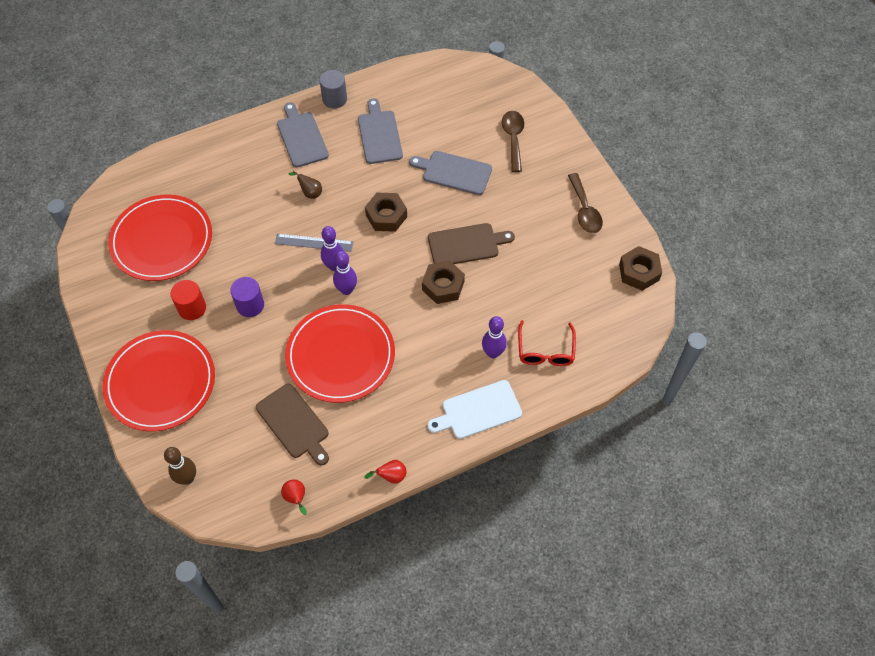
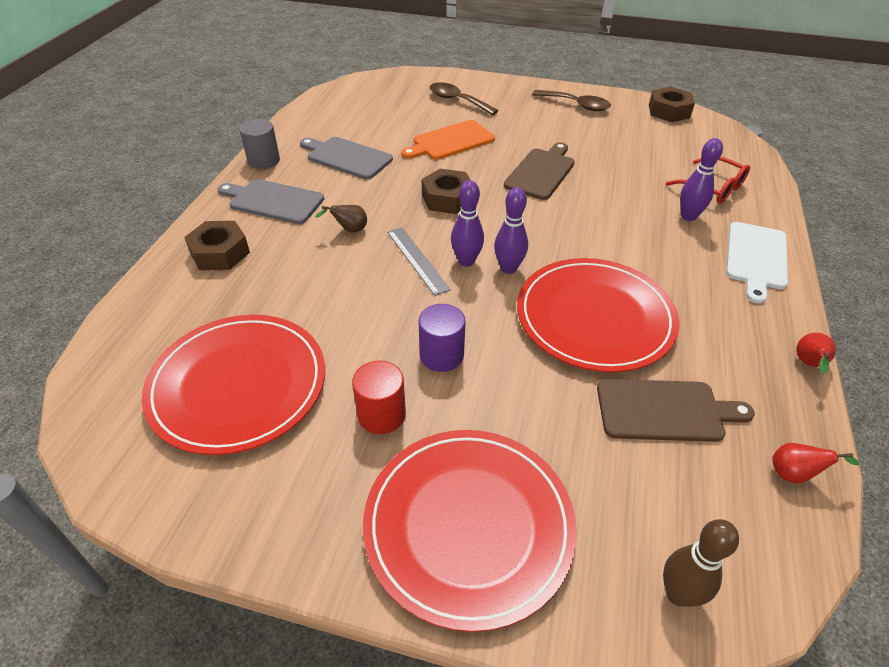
camera: 50 degrees left, 15 degrees down
grey ruler [275,234,353,252] -> grey ruler turned 75 degrees counterclockwise [387,227,451,296]
grey cutting board [409,151,492,195] -> orange cutting board [401,120,495,160]
brown nut [422,260,465,304] -> brown nut moved to [184,221,250,270]

